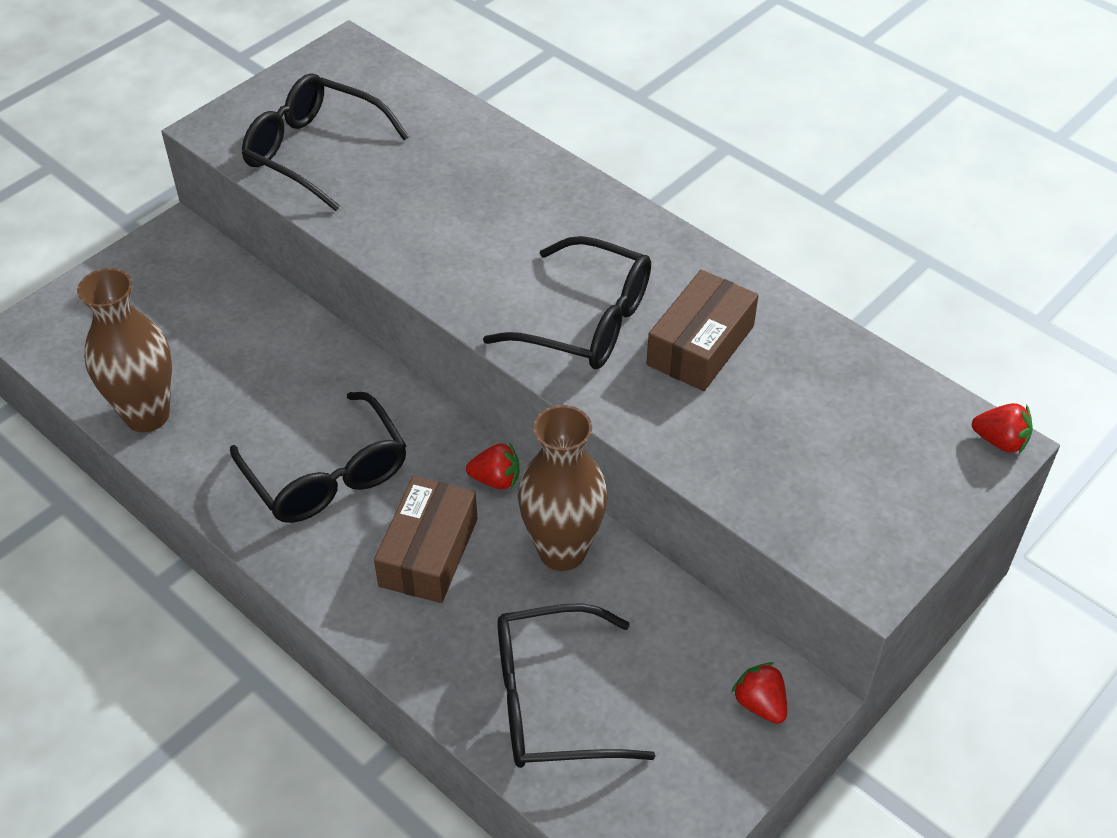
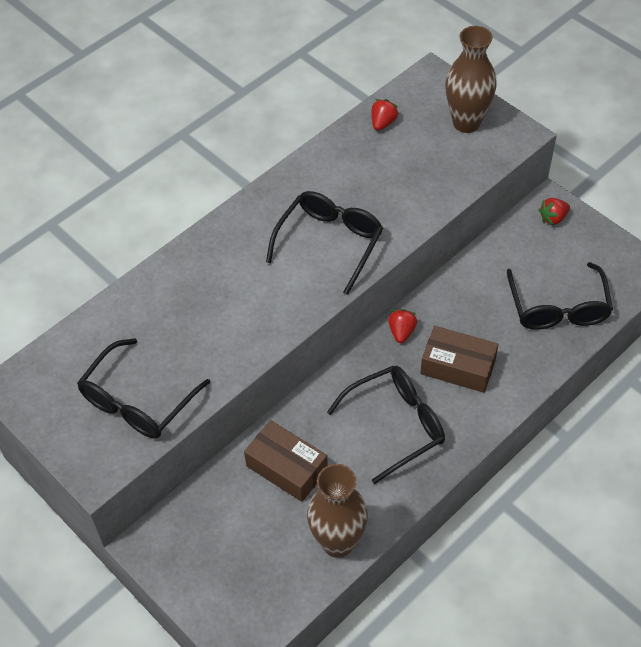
camera: 85 degrees left, 5 degrees up
brown vase [518,405,608,571] -> brown vase moved to [445,26,497,133]
brown box [647,270,759,391] -> brown box moved to [244,420,328,502]
red strawberry [972,403,1033,454] -> red strawberry moved to [371,99,399,131]

